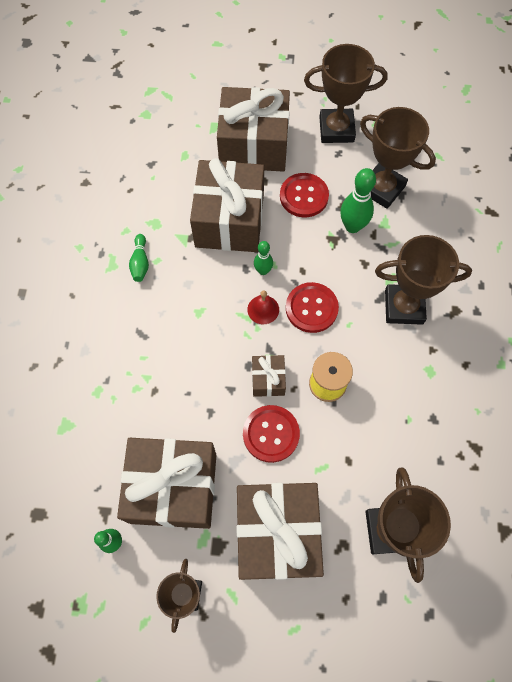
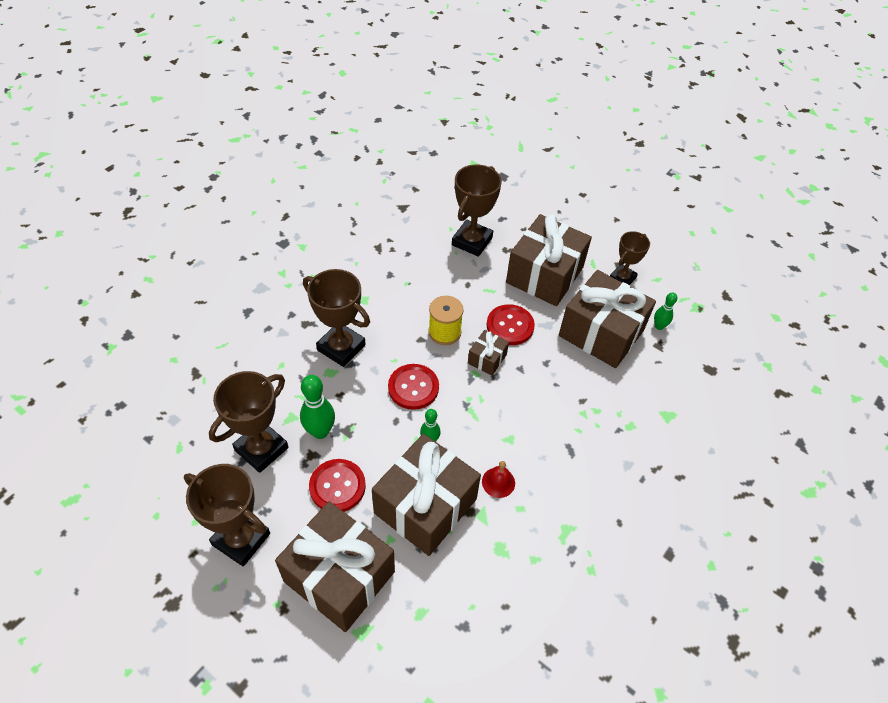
camera: 150 degrees left, 15 degrees down
green bowling pin [129,234,149,282] -> none
red bell [247,290,279,324] -> red bell moved to [482,461,515,498]
brown trophy [360,107,436,209] -> brown trophy turned 60 degrees clockwise [209,371,288,473]

